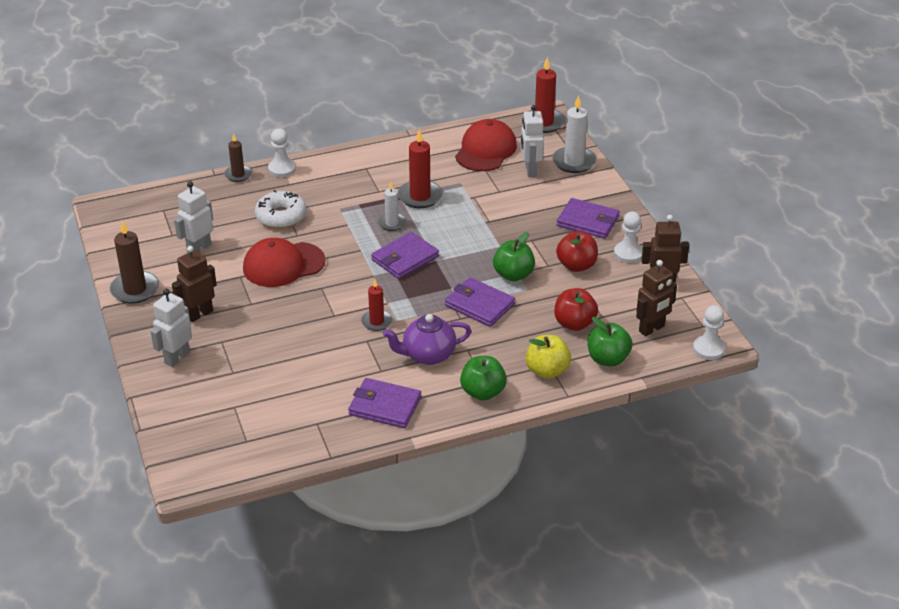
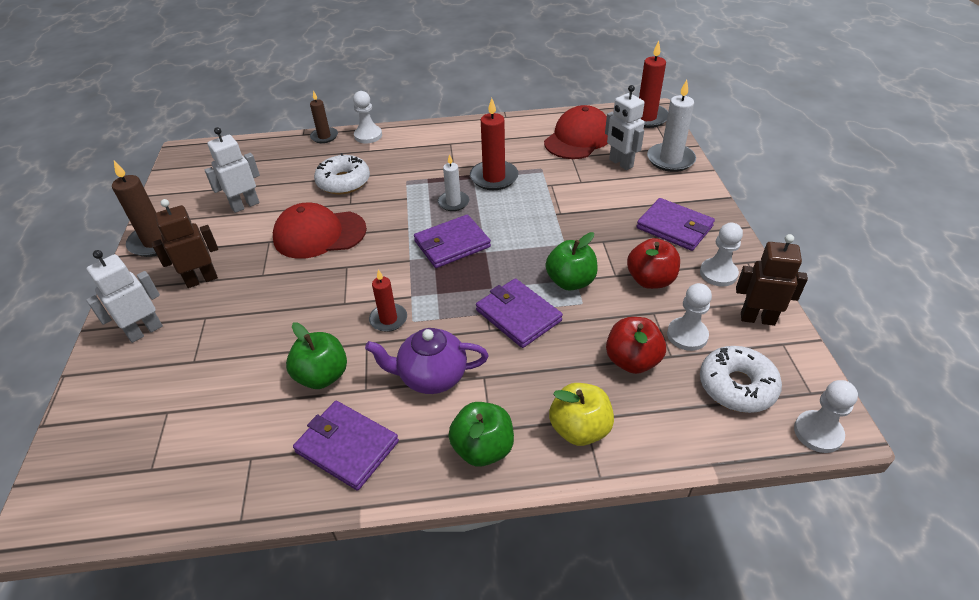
camera: 15 degrees right, 5 degrees up
white robot [521,105,544,177] -> white robot turned 45 degrees counterclockwise [605,85,645,170]
green apple [587,317,632,367] -> green apple moved to [286,322,347,389]
brown robot [636,260,677,336] -> white donut [700,346,782,413]
none -> white pawn [667,283,712,351]

